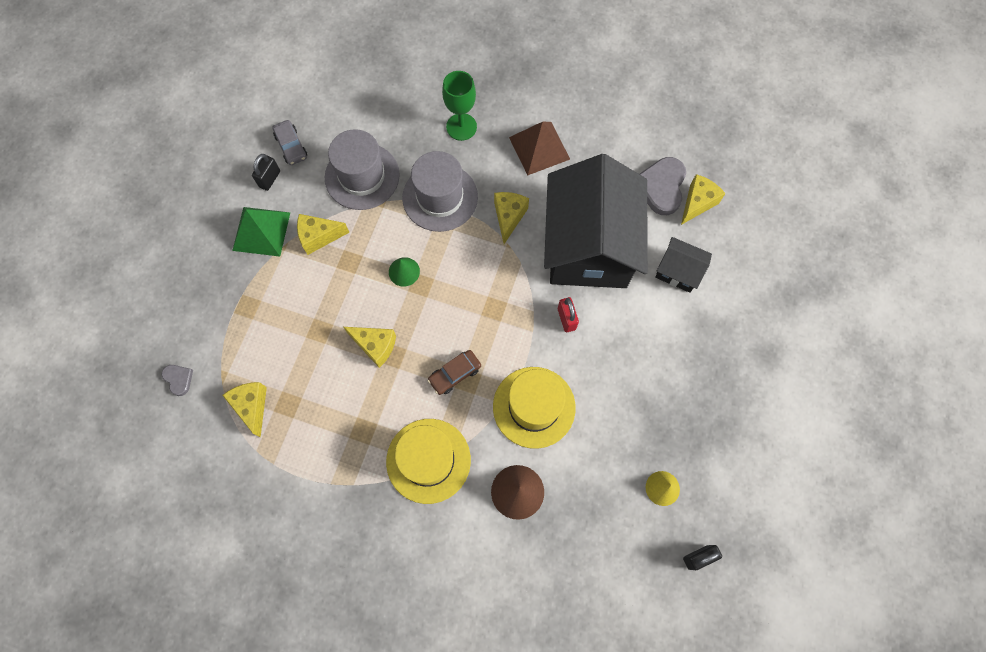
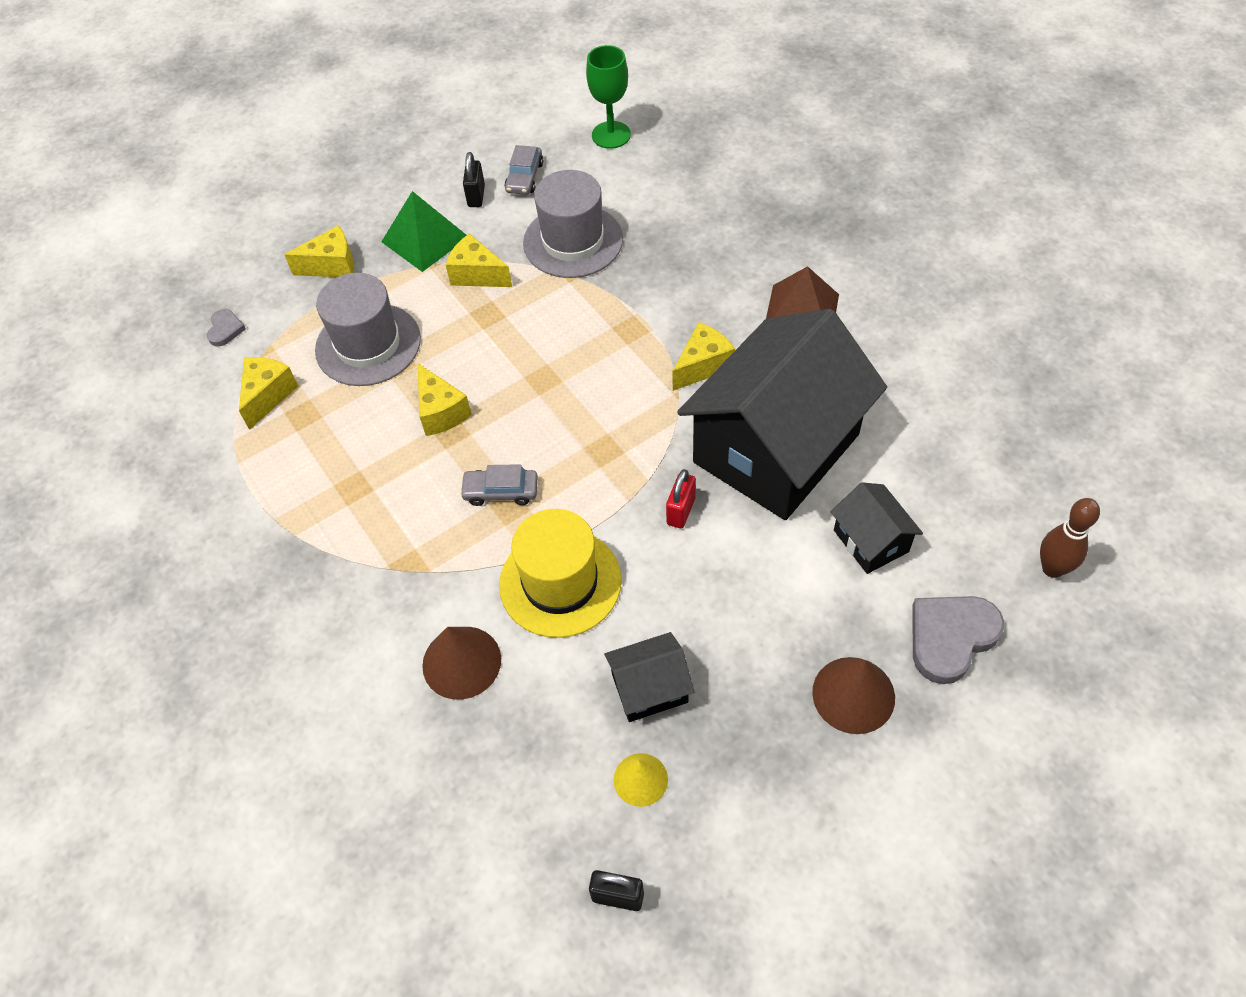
camera: 40 degrees right, 15 degrees down
black padlock [252,154,280,191] -> black padlock turned 60 degrees counterclockwise [463,152,485,207]
yellow hat [386,419,471,504] -> none
green cone [389,257,420,287] -> none
grey hat [402,151,478,232] -> grey hat moved to [315,273,421,386]
brown car [427,350,481,395] -> grey car [460,464,538,506]
green goblet [442,71,477,141] -> green goblet moved to [586,45,631,149]
grey heart [640,157,686,215] -> grey heart moved to [912,596,1004,684]
yellow cheese [681,174,726,225] -> yellow cheese moved to [284,225,354,277]
none -> black house [604,632,694,722]
none -> brown cone [812,657,895,734]
none -> brown bowling pin [1040,498,1100,578]

